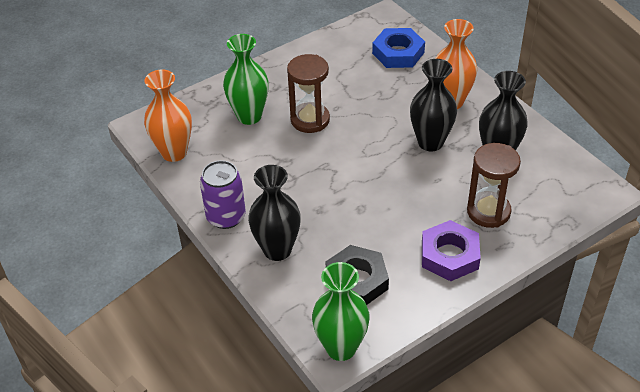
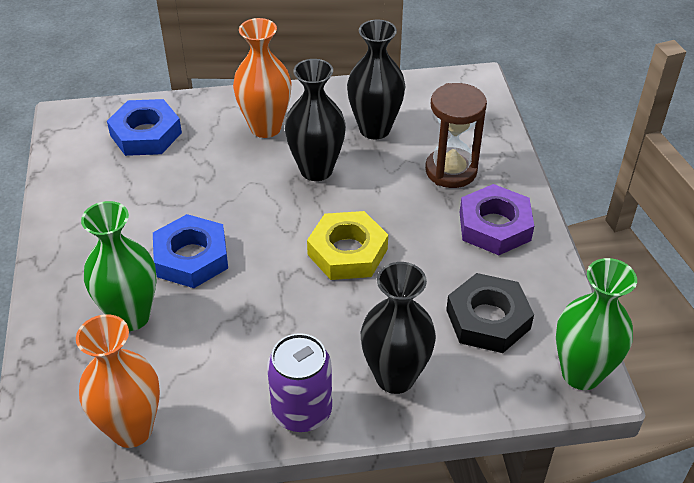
camera: 65 degrees left, 0 degrees up
brown hourglass [287,54,330,133] -> blue nut [153,214,228,288]
none -> yellow nut [307,211,388,280]

